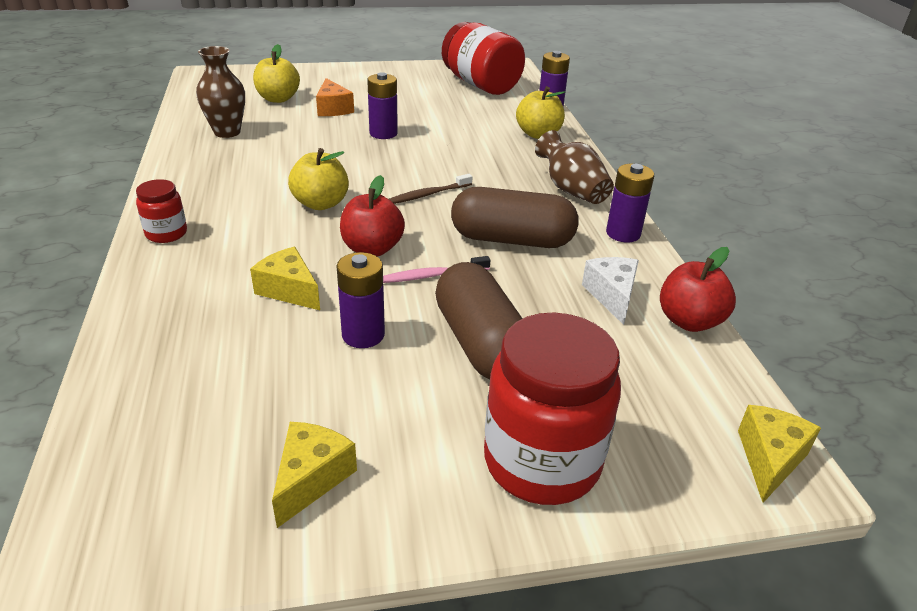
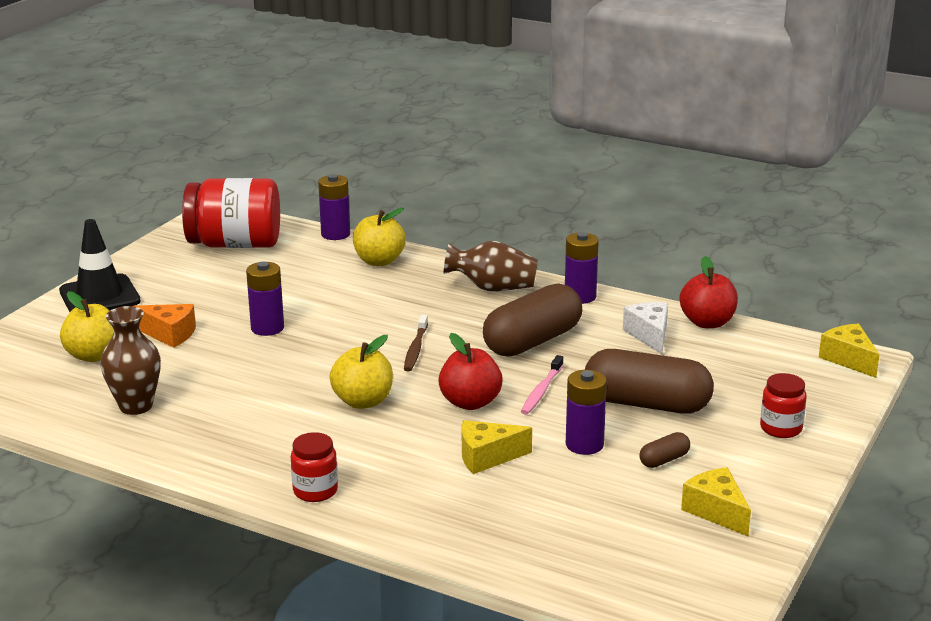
camera: 50 degrees left, 10 degrees down
red jar [484,313,621,505] -> red jar [760,373,807,438], size x0.49
white cheese [582,257,639,325] -> white cheese turned 45 degrees clockwise [623,302,668,354]
none -> black traffic cone [59,219,141,312]
none -> brown capsule [639,432,690,468]

